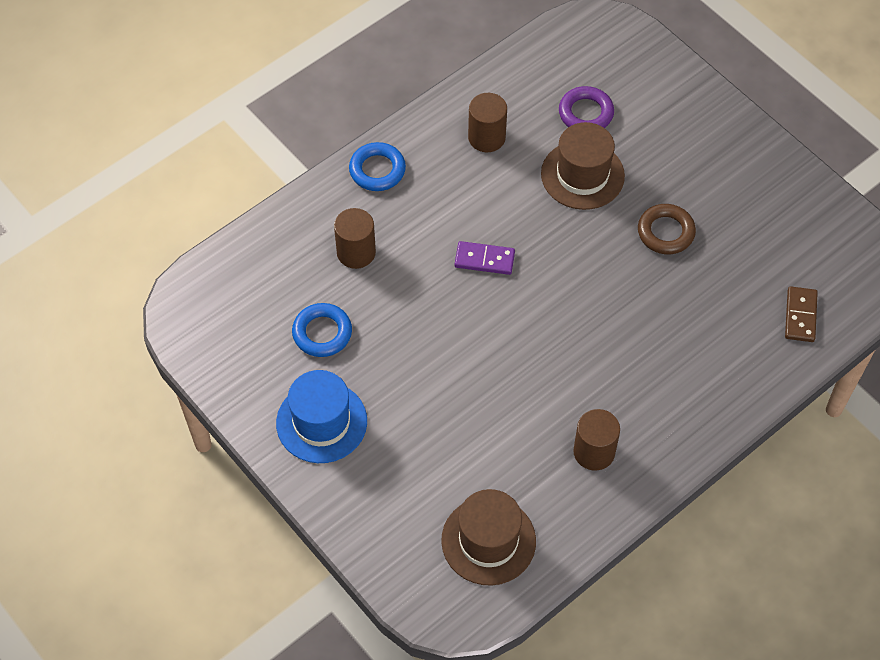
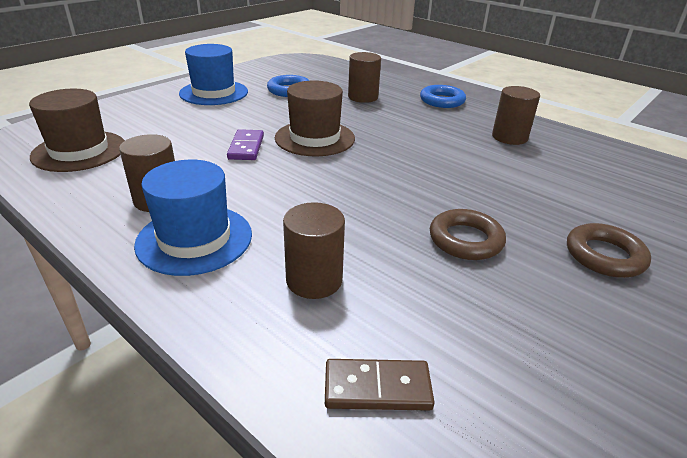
camera: 80 degrees right, 25 degrees down
purple domino [455,241,515,275] -> purple domino moved to [227,129,264,160]
brown hat [541,122,625,210] -> brown hat moved to [275,80,355,156]
purple ring [559,86,614,128] -> none
none -> blue hat [134,160,252,276]
none -> brown cylinder [283,202,345,299]
none -> brown ring [567,223,651,278]

